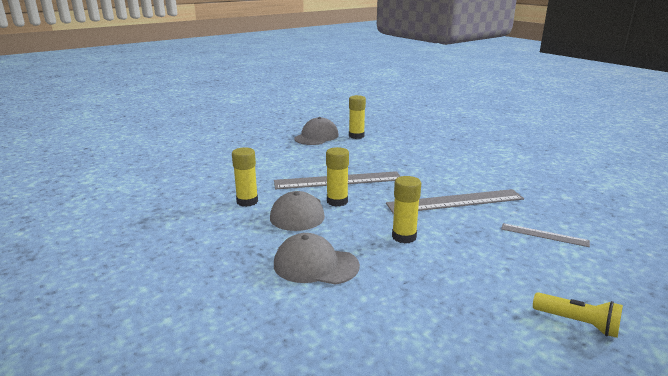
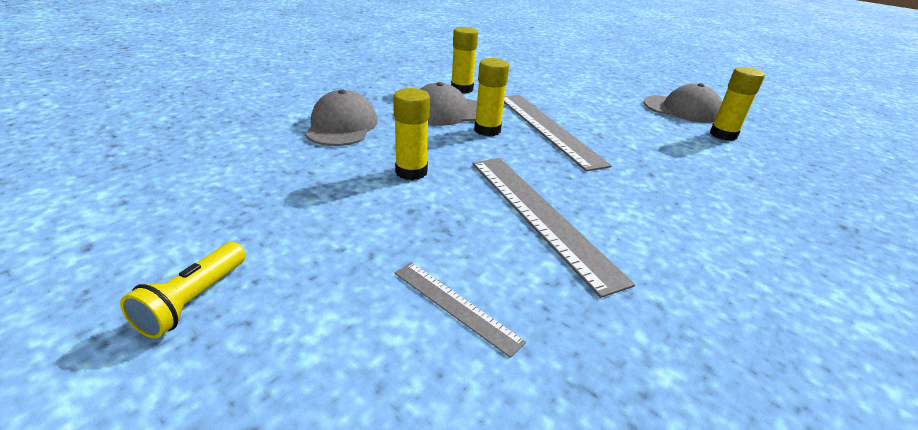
camera: 75 degrees right, 10 degrees up
grey ruler [501,223,590,247] -> grey ruler turned 60 degrees counterclockwise [395,262,526,358]

